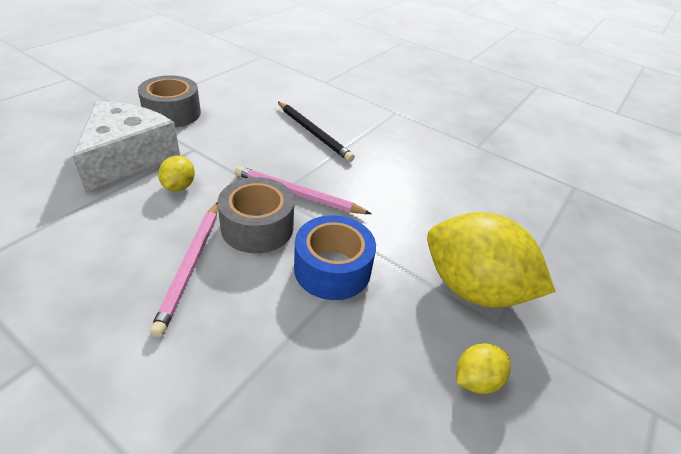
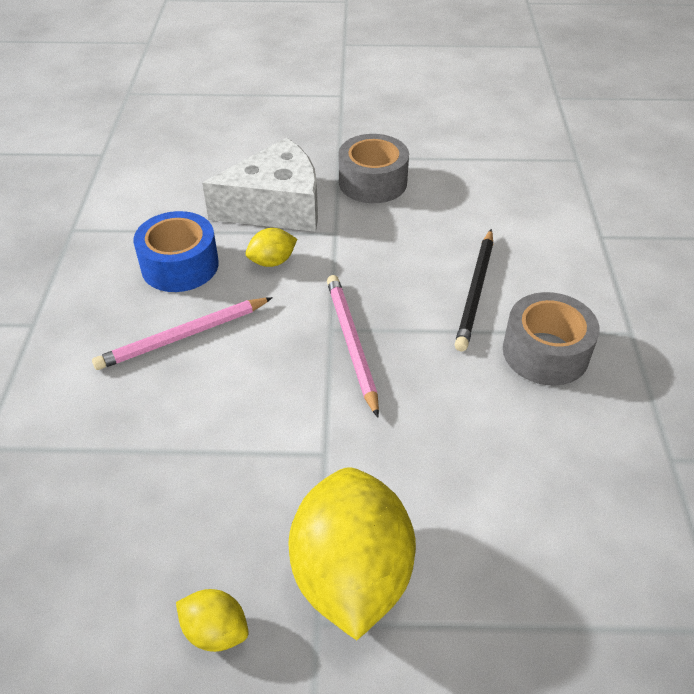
camera: 60 degrees right, 5 degrees up
grey tape [218,177,294,253] -> grey tape moved to [503,292,600,386]
blue tape [294,215,376,300] -> blue tape moved to [133,211,219,292]

